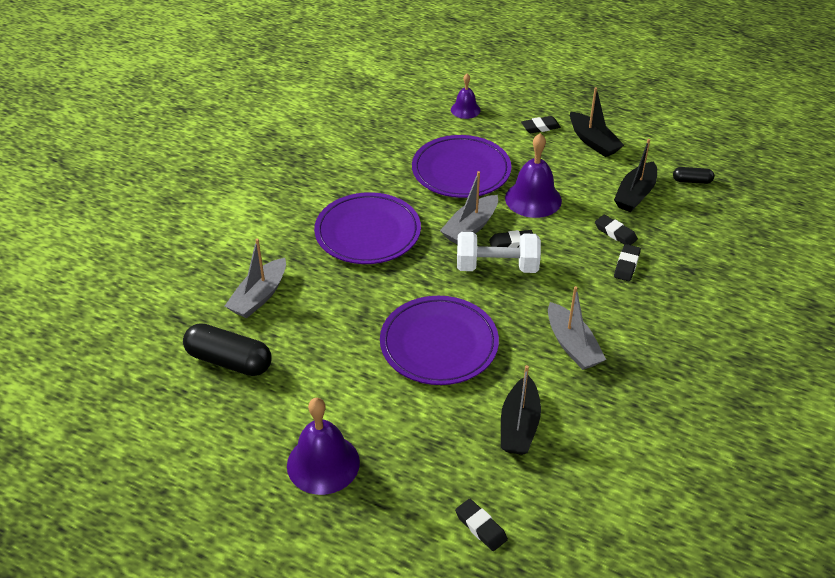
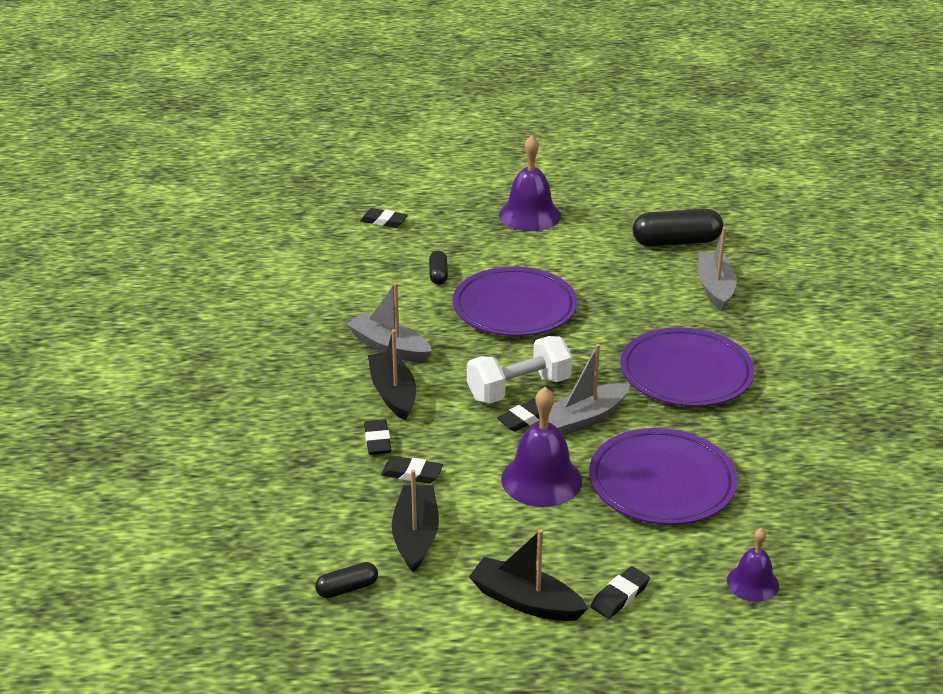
camera: 150 degrees right, 10 degrees down
grey boat [440,171,498,244] -> grey boat turned 135 degrees counterclockwise [548,344,630,436]
black boat [501,365,541,455] -> black boat moved to [368,329,416,421]
none -> black capsule [429,251,448,285]

